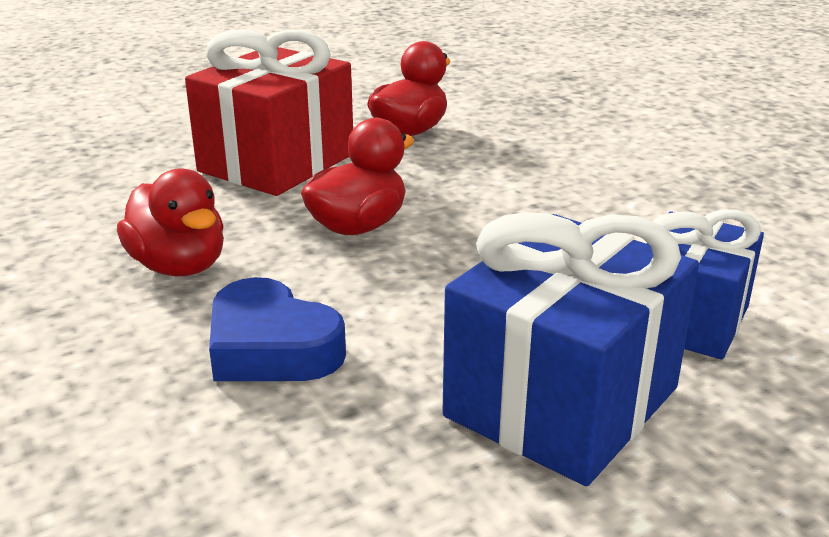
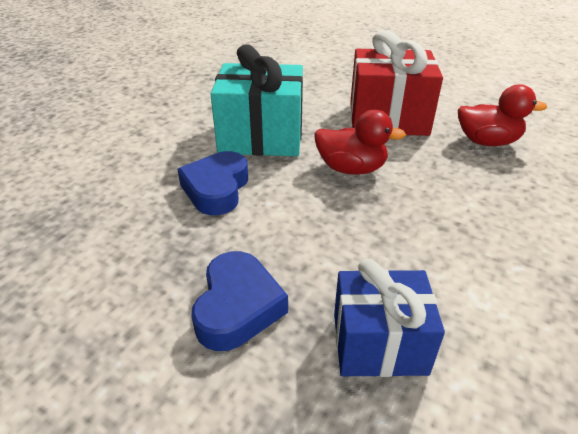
camera: 60 degrees right, 10 degrees up
red duck [117,168,224,276] -> turquoise gift [210,44,303,156]
blue gift [442,212,699,486] -> blue heart [191,251,288,351]

